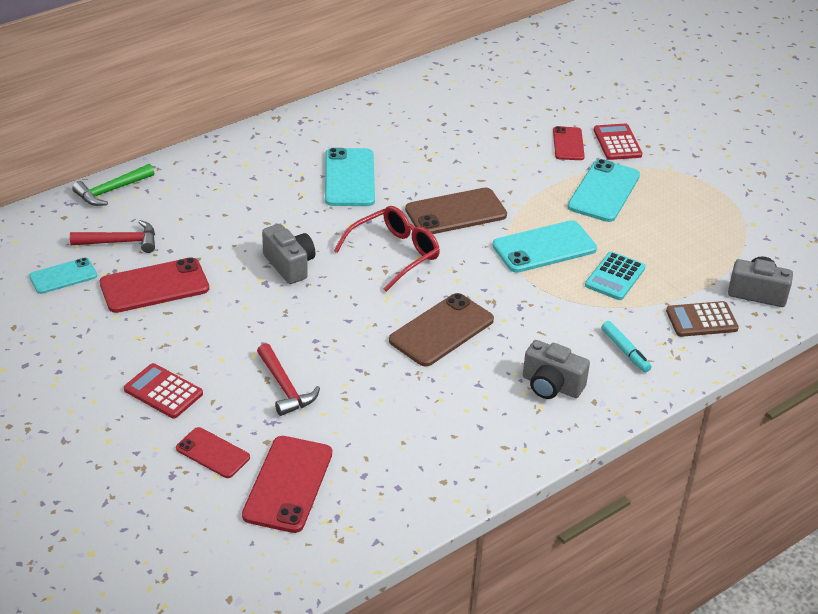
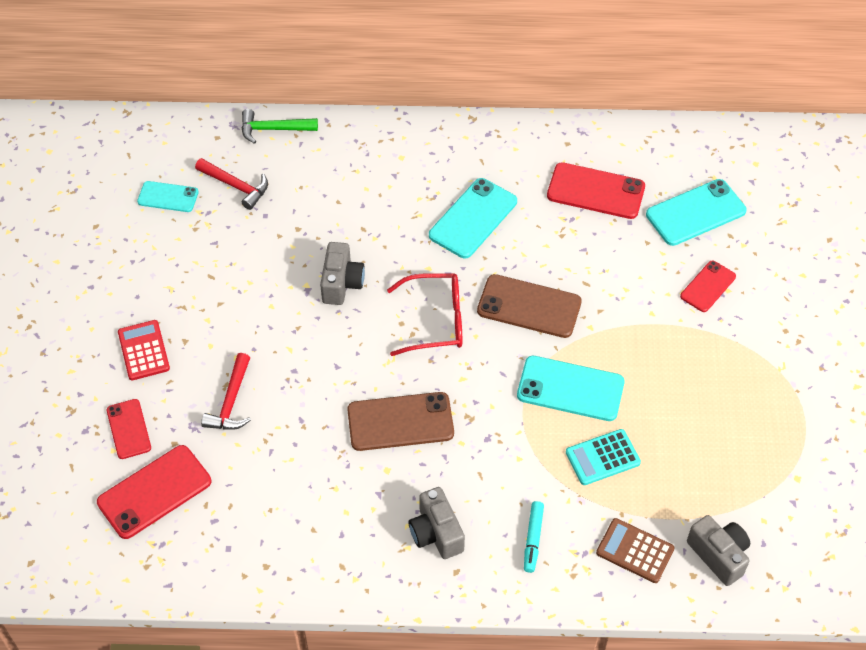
camera: 40 degrees right, 15 degrees up
red phone [100,257,209,313] -> red phone moved to [547,162,645,219]
turquoise phone [568,159,640,222] -> turquoise phone moved to [646,179,746,246]
red calculator [594,124,642,160] -> none

